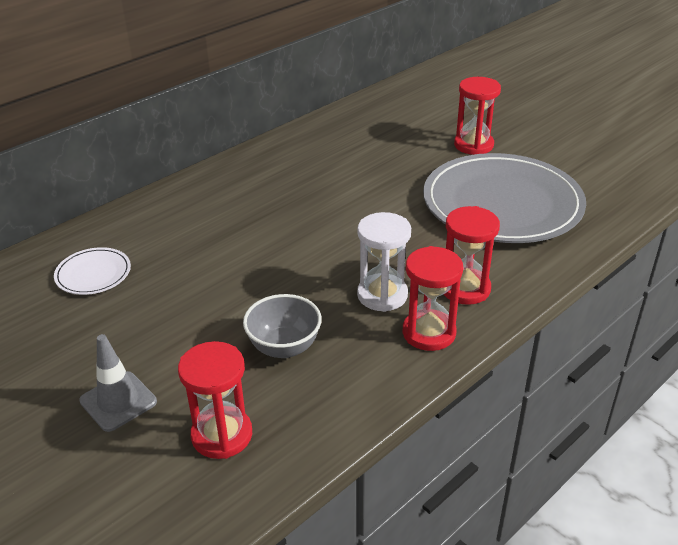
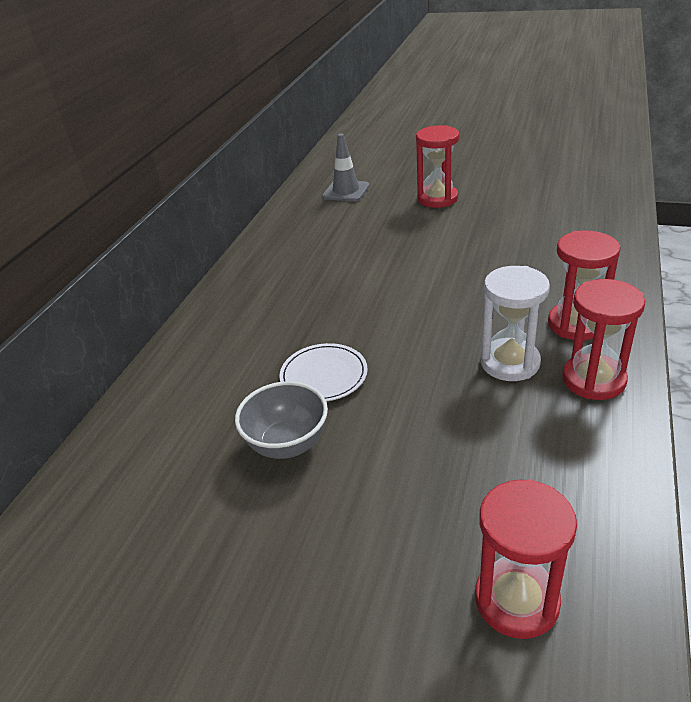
camera: 25 degrees left, 0 degrees up
white plate [54,247,131,295] -> white plate moved to [279,343,368,402]
grey traffic cone [79,334,157,432] -> grey traffic cone moved to [322,134,370,202]
grey bowl [243,294,322,358] -> grey bowl moved to [235,381,328,459]
grey plate [423,153,586,243] -> none

